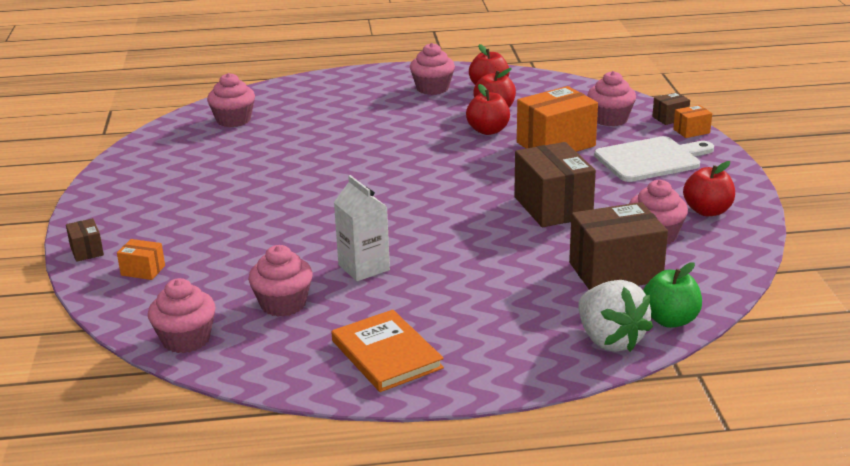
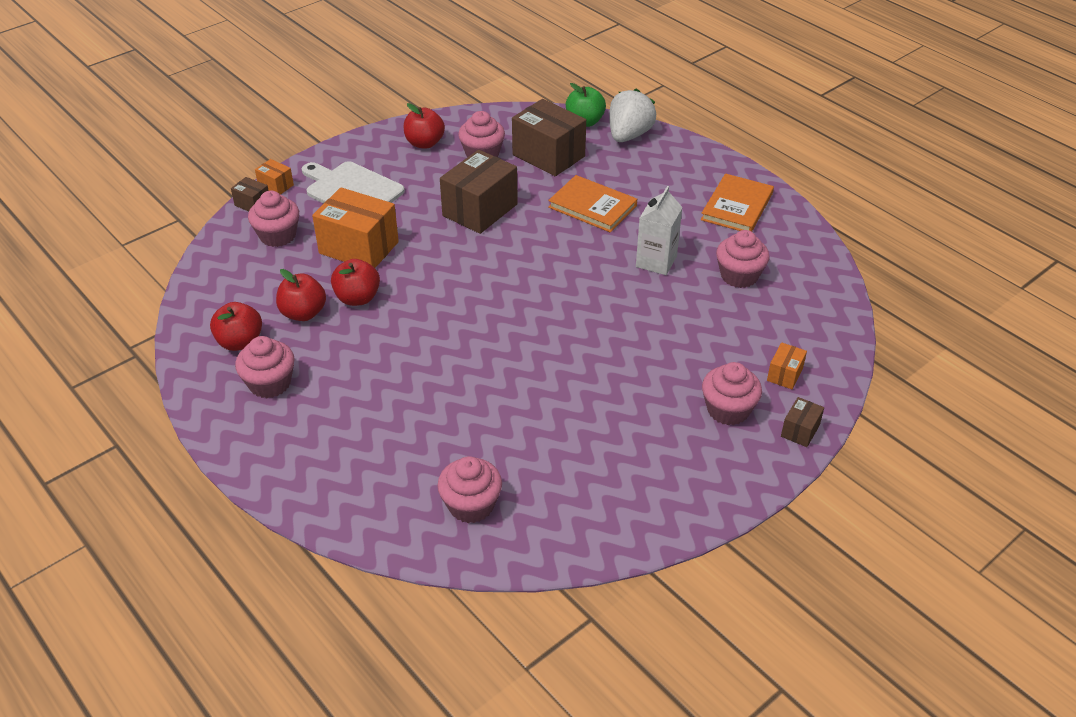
camera: 125 degrees left, 15 degrees up
orange box [117,239,165,280] -> orange box turned 45 degrees clockwise [767,342,807,389]
pink cupcake [148,278,216,353] -> pink cupcake moved to [702,362,762,425]
none -> orange book [548,175,637,233]

